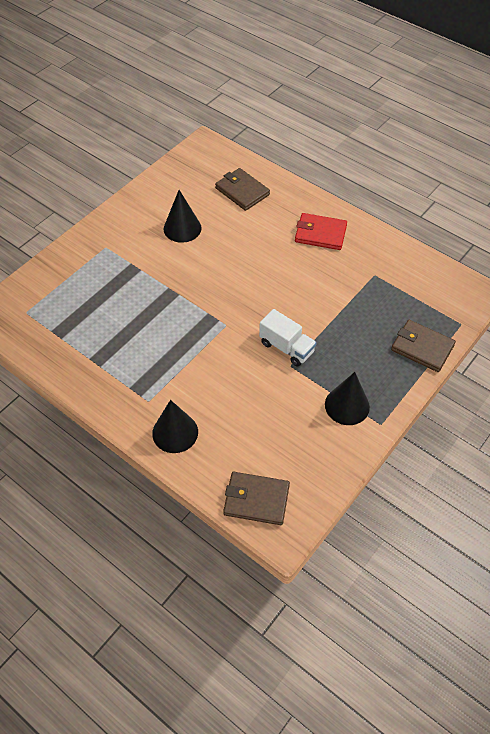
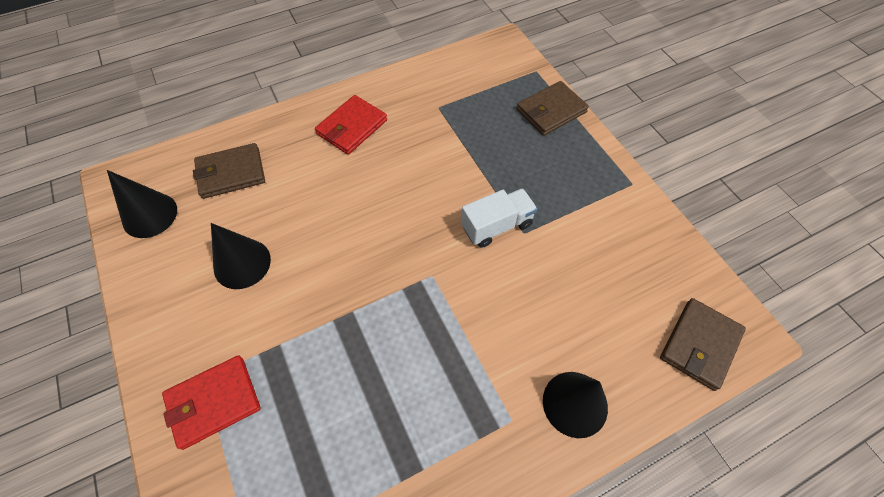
camera: 65 degrees left, 5 degrees up
black cone [325,372,370,425] -> black cone moved to [107,170,177,238]
none -> red wallet [162,355,261,450]

